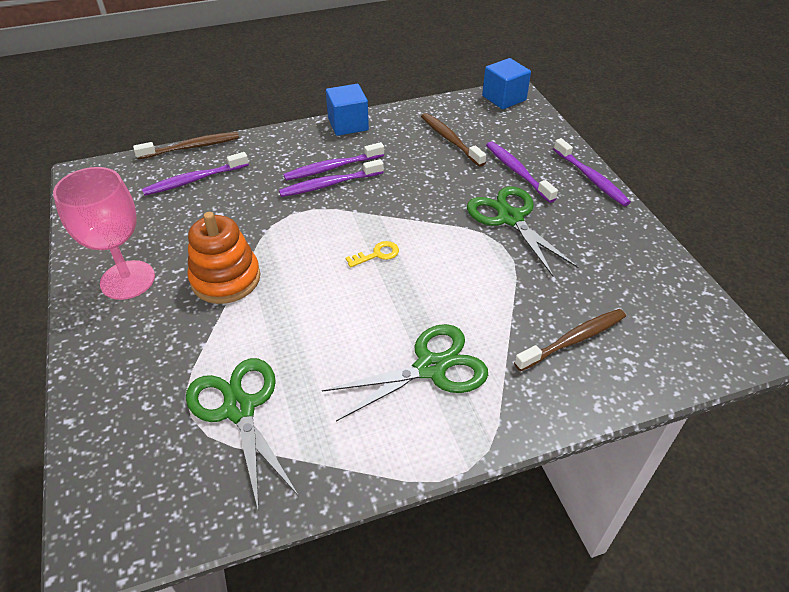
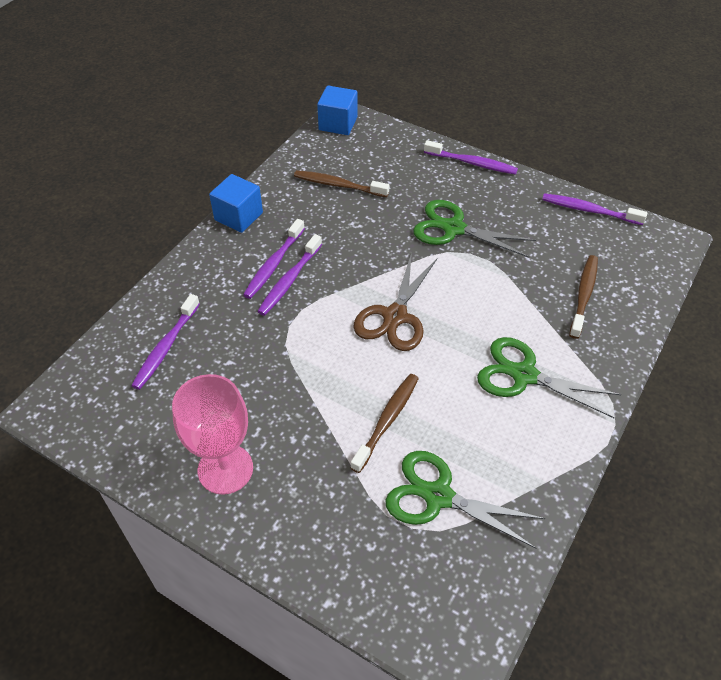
camera: 40 degrees left, 5 degrees up
brown toothbrush [133,132,239,159] -> brown toothbrush moved to [350,374,419,473]
orange stacking toy [187,212,260,304] -> none
green scissors [322,324,488,422] -> green scissors turned 90 degrees counterclockwise [477,337,621,418]
yellow key [346,241,399,267] -> brown scissors [353,253,437,351]
purple toothbrush [486,141,558,203] -> purple toothbrush moved to [542,193,647,225]

